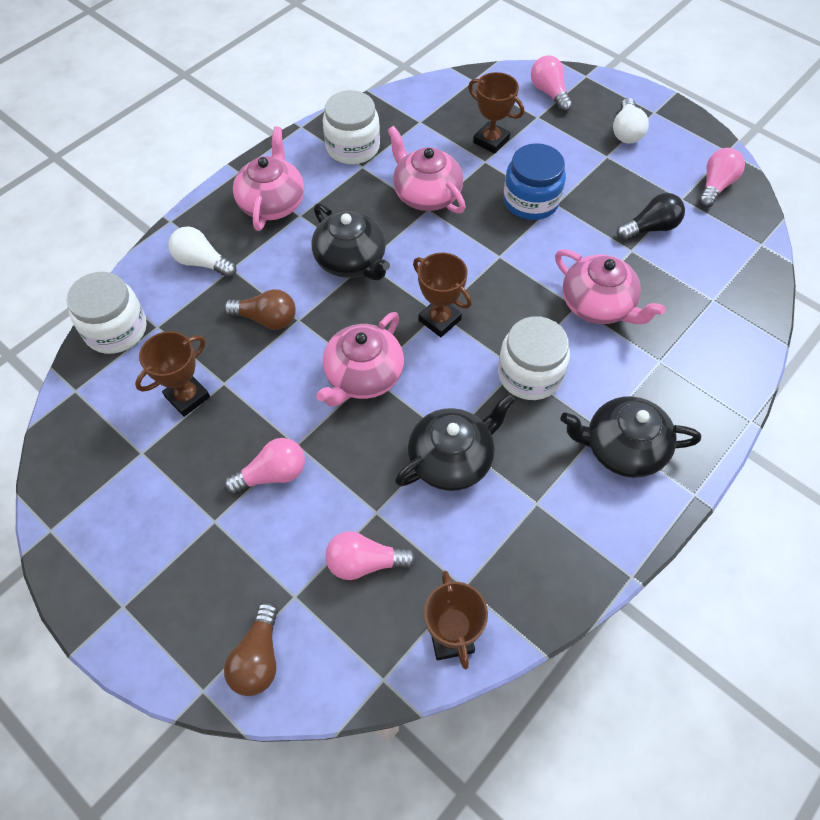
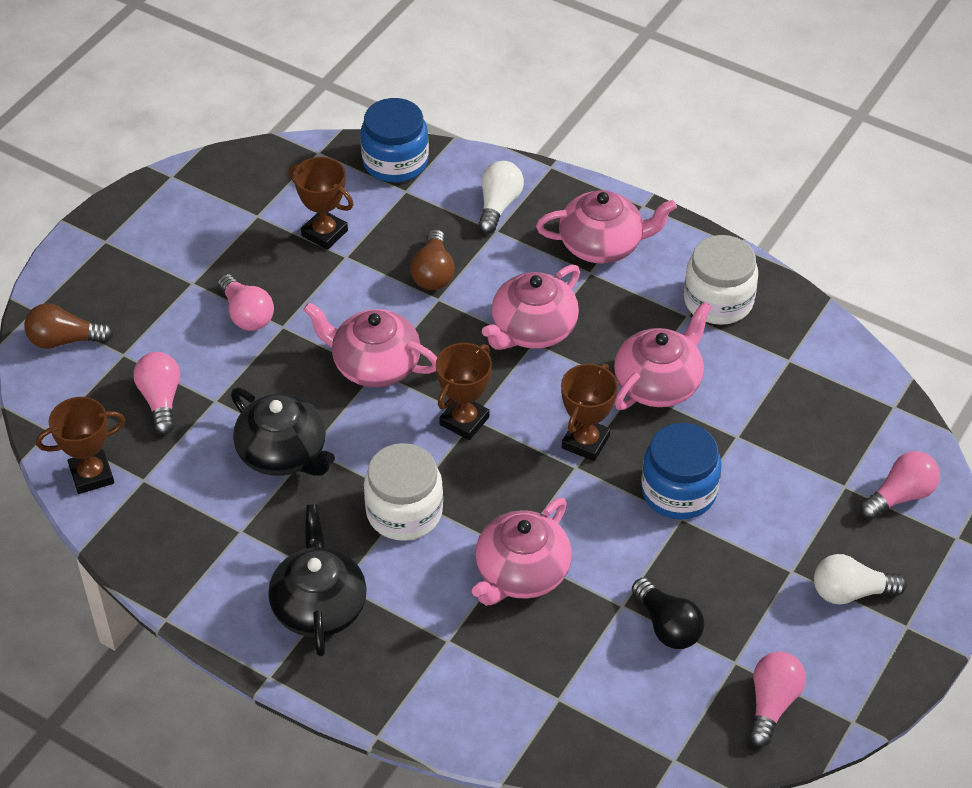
camera: 80 degrees right, 10 degrees down
white jar [66,272,147,354] -> blue jar [361,98,429,182]
black teapot [311,203,390,280] -> pink teapot [482,265,580,350]
brown trophy [468,72,524,154] -> brown trophy moved to [561,363,618,461]
pink light bulb [698,148,745,208] -> pink light bulb turned 90 degrees counterclockwise [749,651,806,747]

